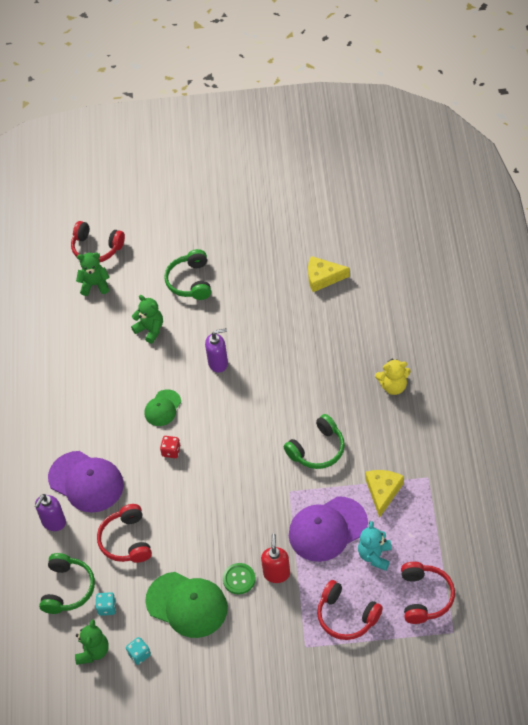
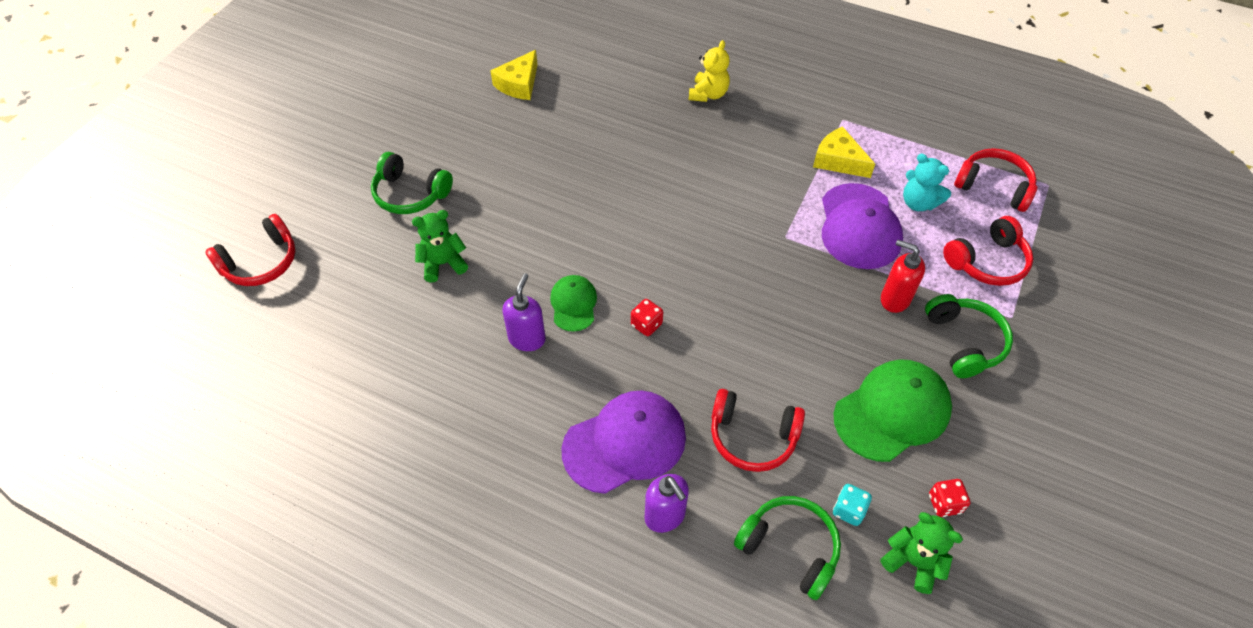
camera: 65 degrees left, 0 degrees up
green teddy bear [76,253,110,296] -> none
turquoise dice [126,637,151,665] -> red dice [929,479,971,517]
green cap [144,389,181,426] -> green cap turned 150 degrees counterclockwise [550,275,597,332]
purple soap dispenser [205,328,228,373] -> purple soap dispenser moved to [502,273,546,351]
green button [223,563,255,594] -> none
green headphones [284,414,345,469] -> green headphones moved to [925,294,1013,378]

